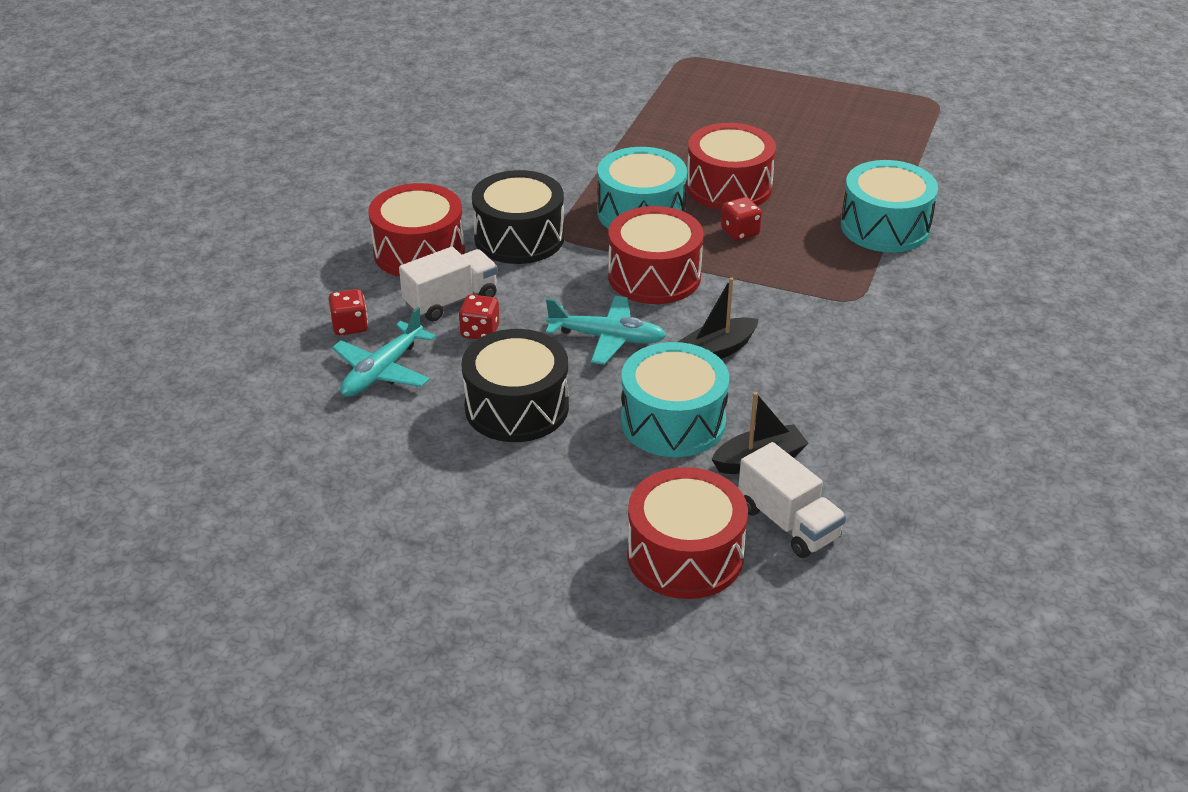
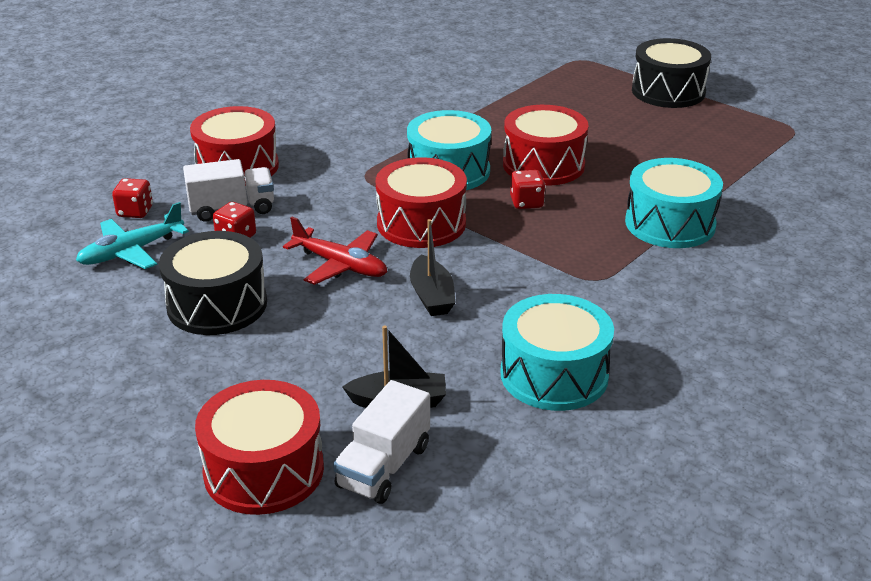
camera: 20 degrees right, 5 degrees down
black drum [472,170,564,264] -> black drum moved to [632,38,711,108]
turquoise plane [546,296,667,365] -> red plane [283,217,387,285]
turquoise drum [621,342,729,457] -> turquoise drum moved to [501,294,614,411]
black boat [678,277,758,359] -> black boat turned 90 degrees counterclockwise [410,219,456,316]
white truck [738,442,846,558] -> white truck turned 45 degrees clockwise [333,380,430,504]

